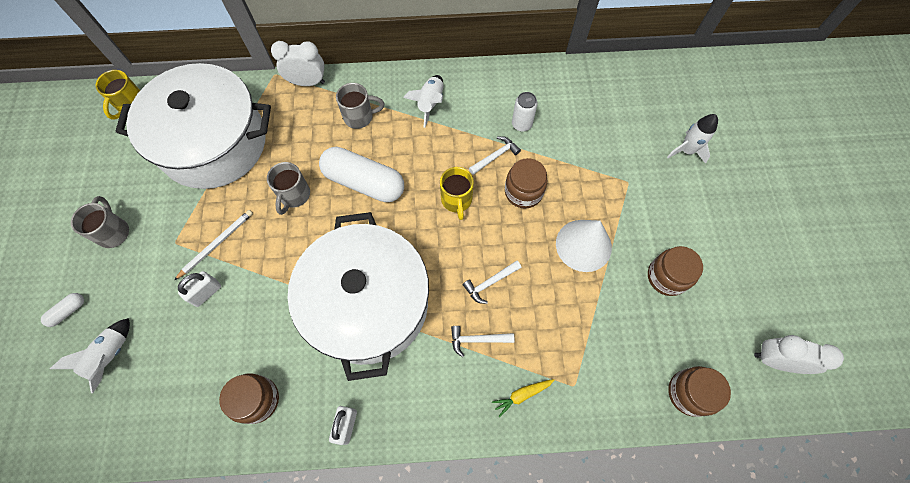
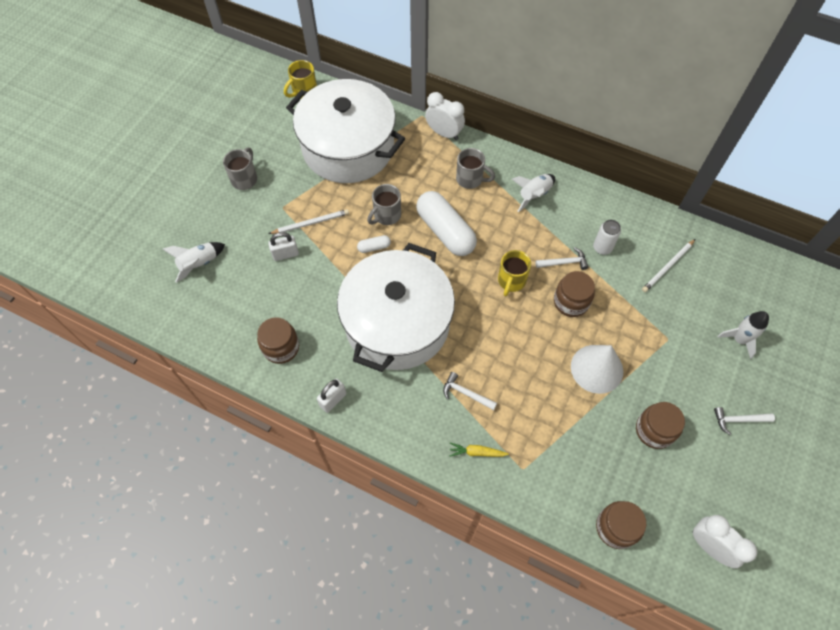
camera: 30 degrees right, 5 degrees down
white capsule [41,293,84,327] -> white capsule moved to [357,235,391,253]
white hammer [463,260,521,304] -> white hammer moved to [714,407,775,435]
none -> white pencil [642,239,695,292]

